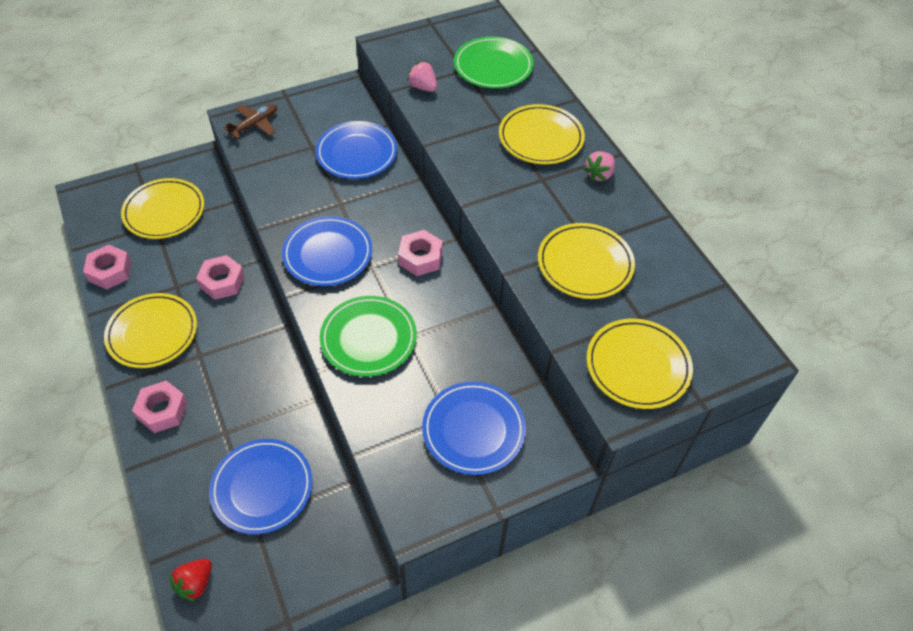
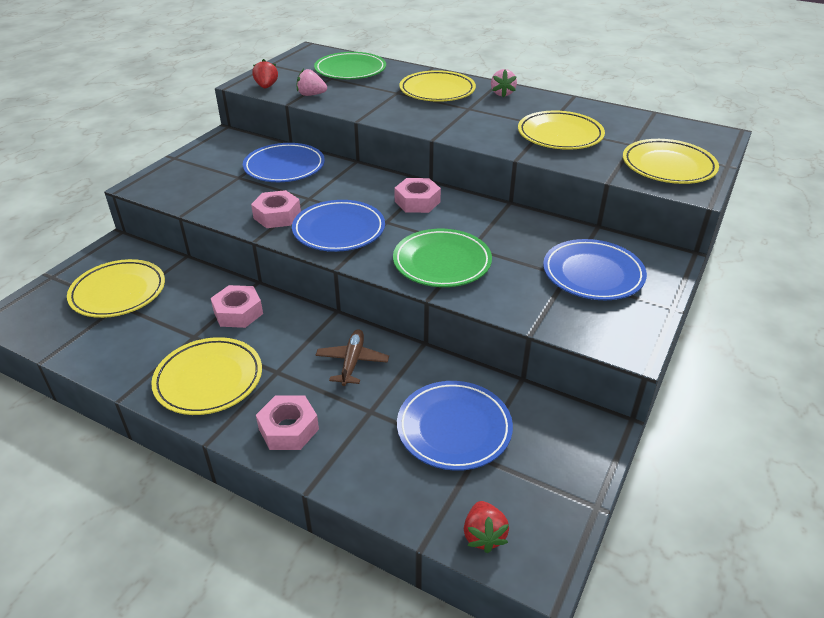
camera: 35 degrees left, 15 degrees down
pink nut [83,245,132,289] -> pink nut moved to [251,190,301,228]
brown plane [224,104,277,139] -> brown plane moved to [316,329,389,386]
none -> red strawberry [252,59,278,88]

